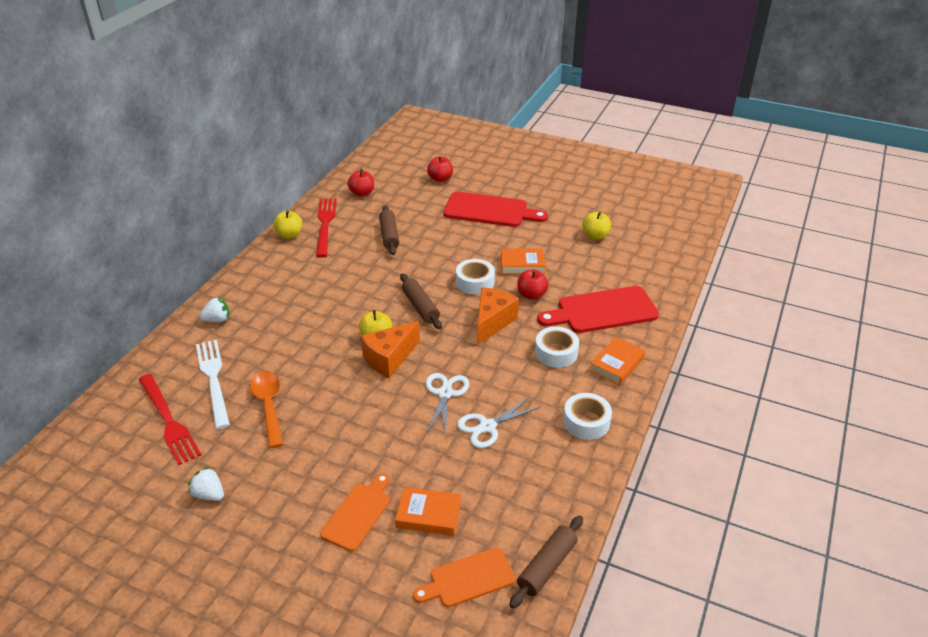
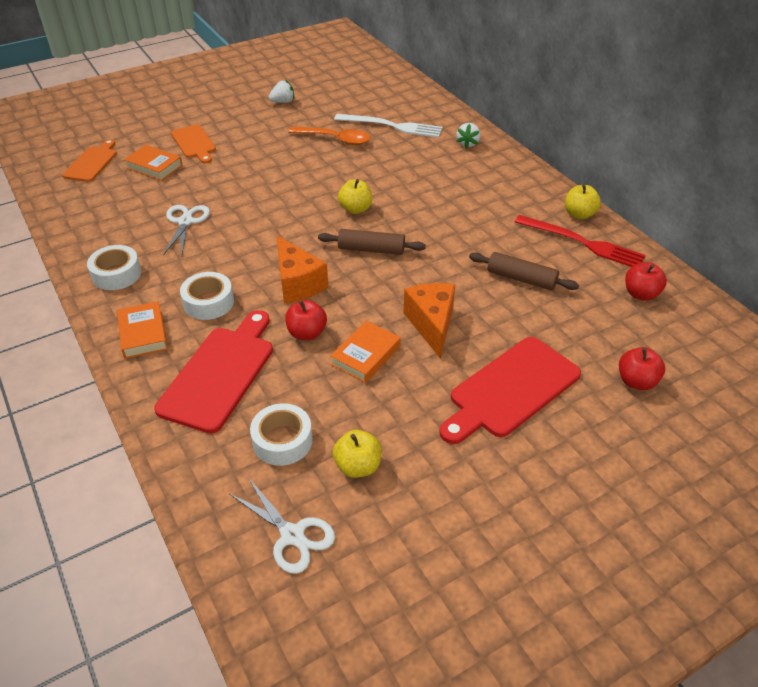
camera: 125 degrees right, 5 degrees up
red fork [139,374,201,465] -> none
orange cheese [361,321,420,378] -> orange cheese moved to [403,283,455,359]
orange book [395,487,461,536] -> orange book turned 75 degrees clockwise [124,145,183,181]
white scissors [426,373,469,434] -> white scissors moved to [230,479,335,574]
white tape [456,259,495,294] -> white tape moved to [250,403,313,466]
brown rolling pin [509,516,583,608] -> none

